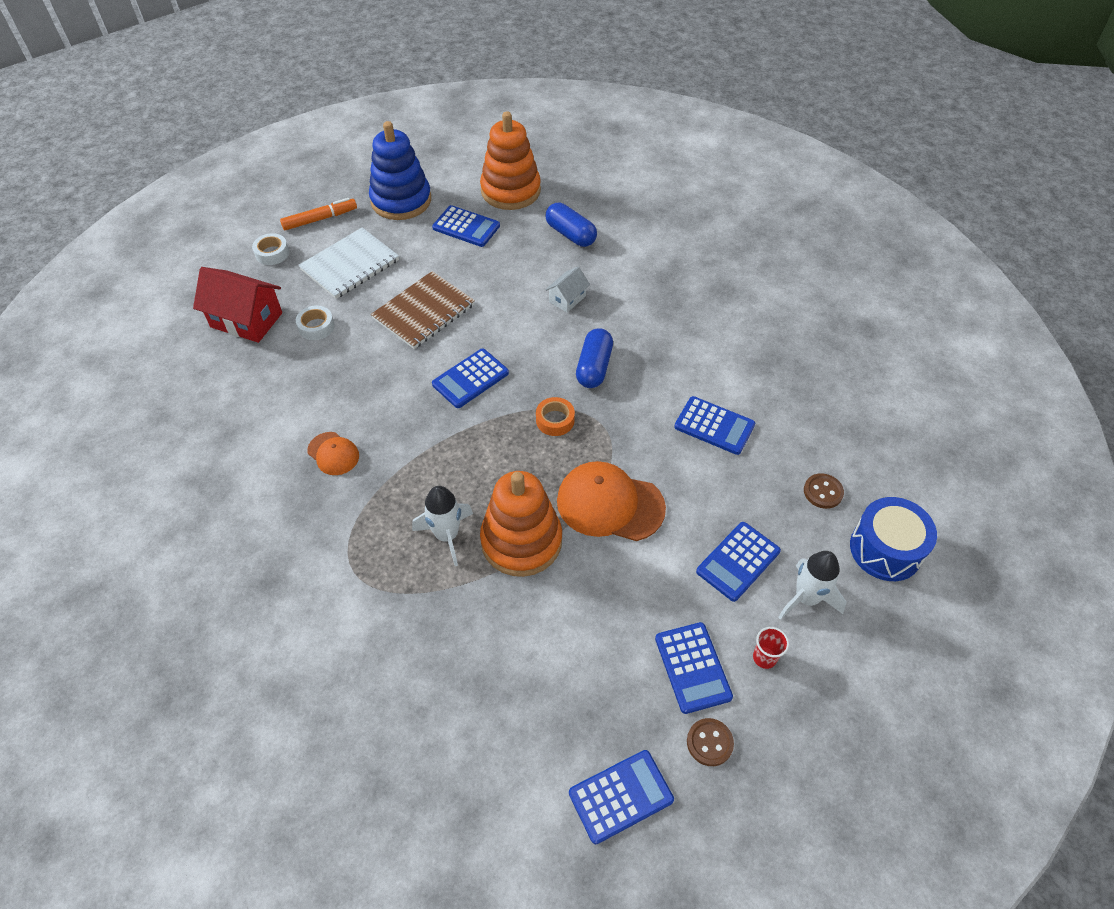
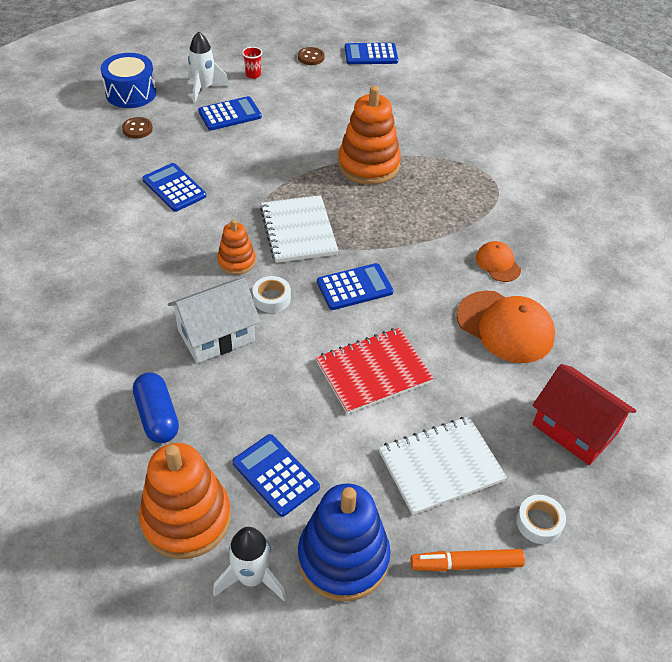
camera: 160 degrees left, 5 degrees down
white tape [296,305,335,340] -> white tape moved to [253,276,291,313]
brown notebook [371,271,475,349] -> red notebook [316,328,434,414]
white rocket [412,486,473,566] -> white rocket moved to [213,527,287,602]
orange tape [536,397,575,436] -> white notebook [260,195,339,263]
white house [545,267,590,313] -> white house [168,278,260,363], size x1.85
orange cap [557,461,666,541] -> orange cap moved to [457,291,555,363]
blue capsule [576,328,613,388] -> orange stacking toy [217,219,256,275]
blue calculator [655,622,733,714] -> none

